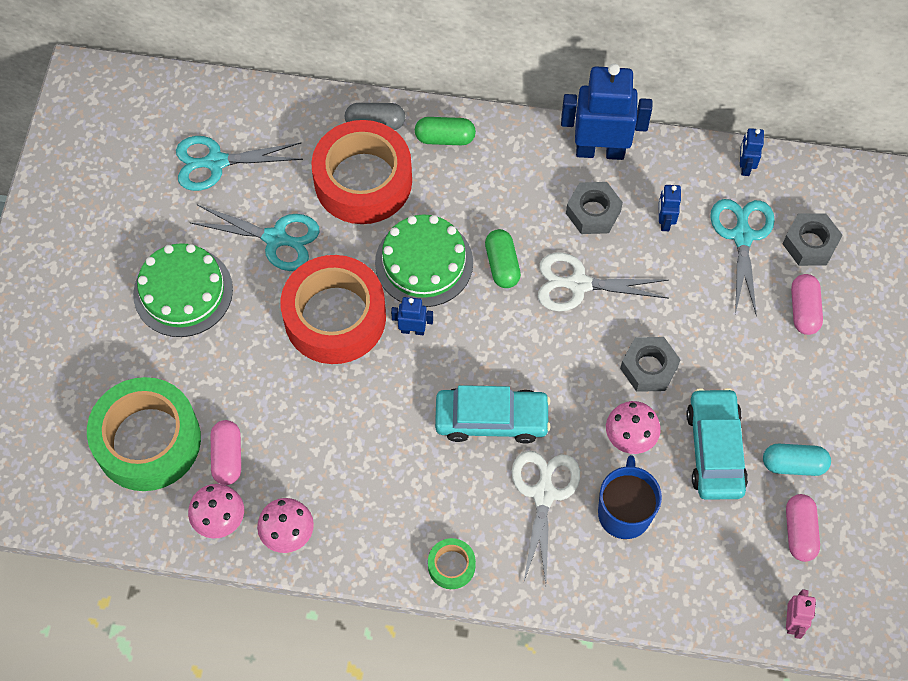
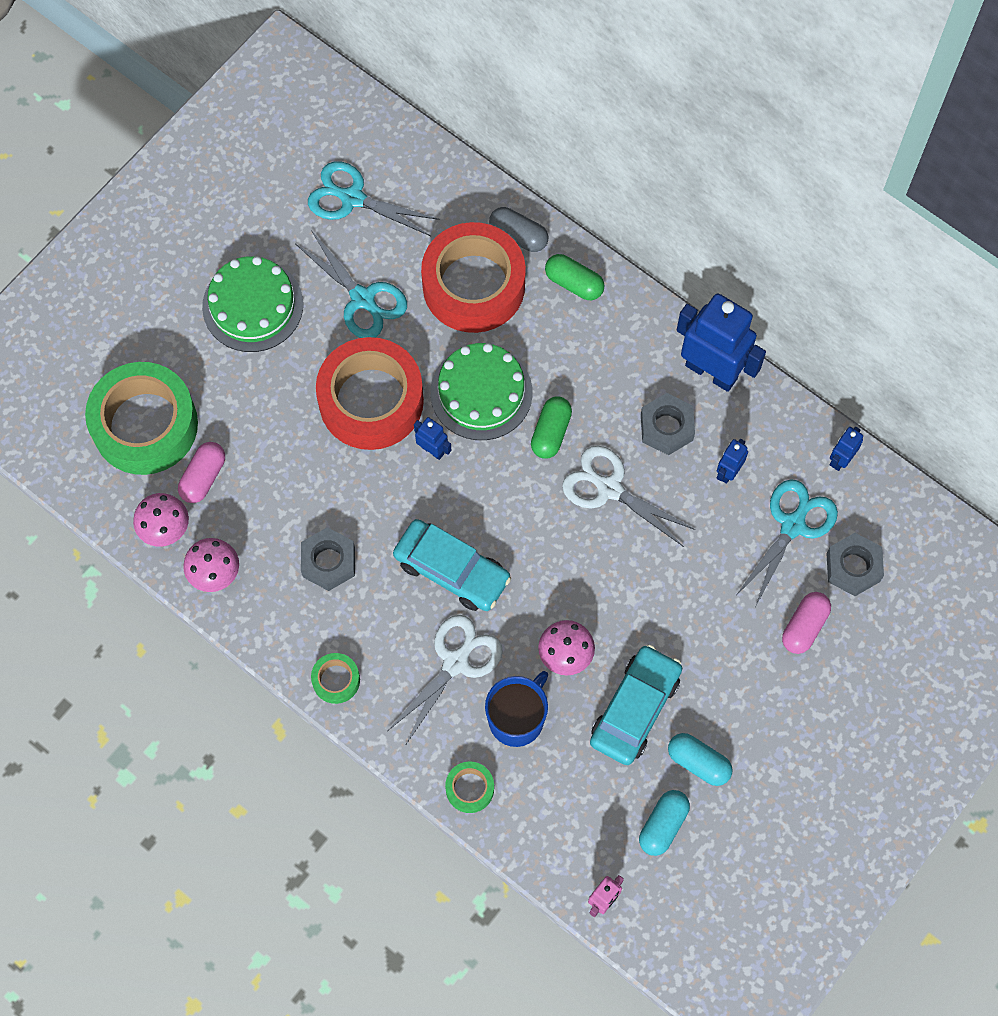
camera: 30 degrees right, 5 degrees up
grey nut [620,337,681,392] -> grey nut moved to [301,527,355,591]
pink capsule [786,494,820,562] -> turquoise capsule [639,790,690,856]
none -> green tape [445,762,494,813]

